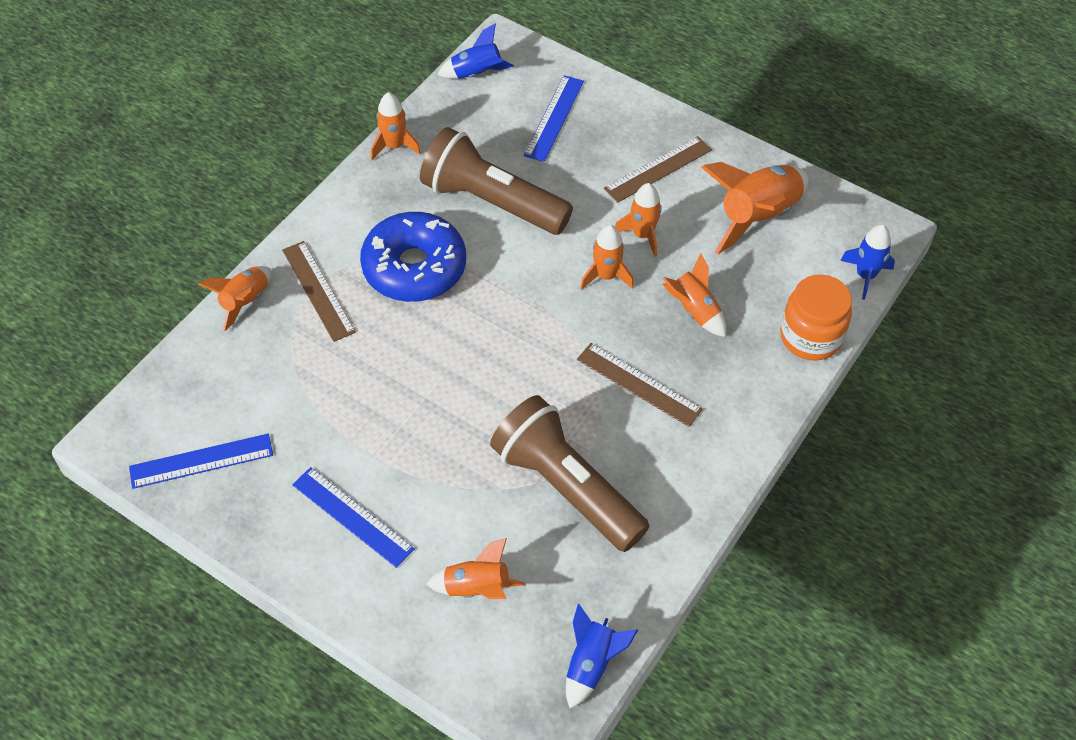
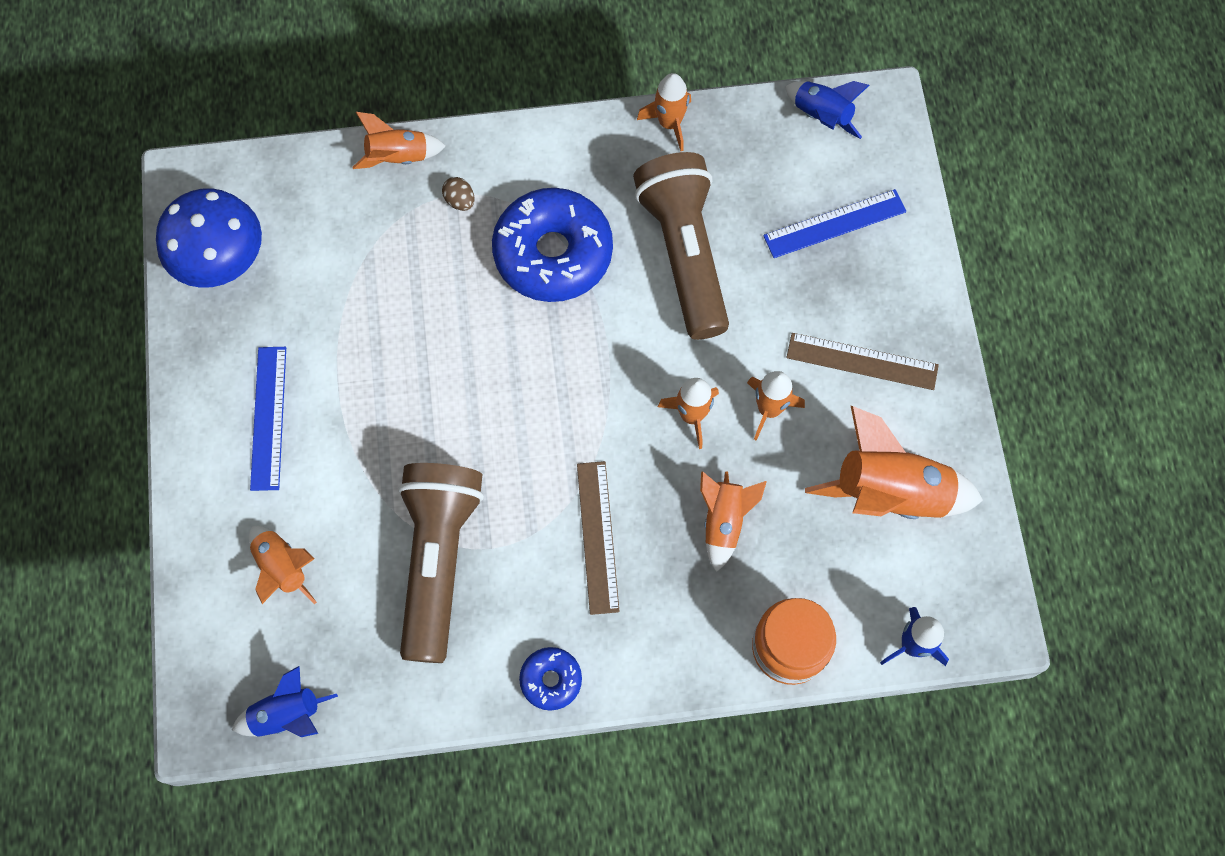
camera: 50 degrees right, 15 degrees up
blue ruler [129,434,273,489] -> blue mushroom [156,188,262,288]
brown ruler [282,241,356,342] -> brown egg [442,177,475,211]
none -> blue donut [519,647,582,711]

